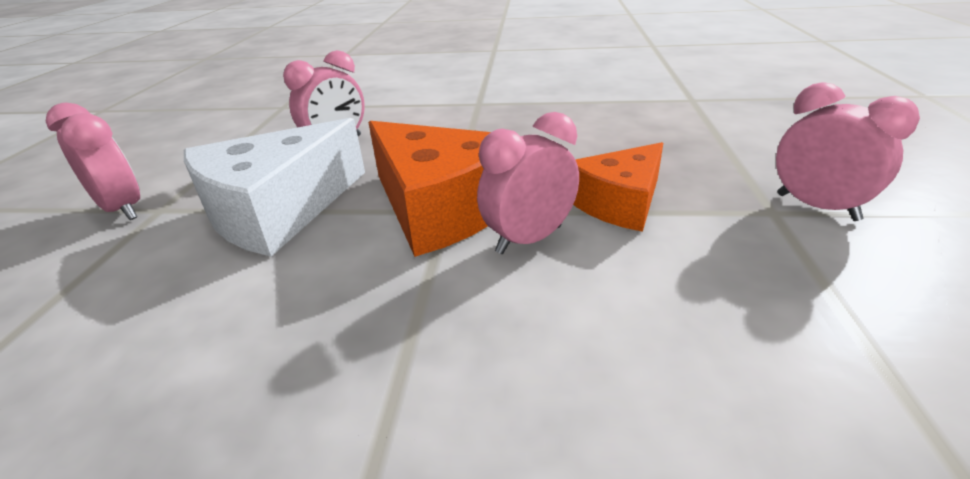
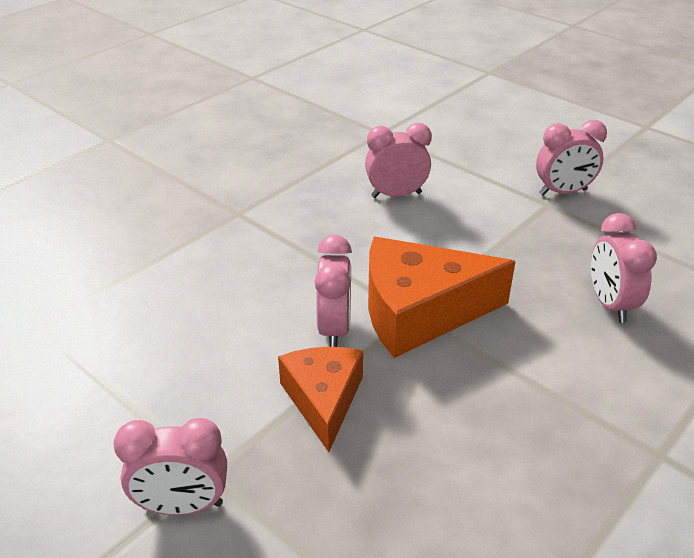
camera: 125 degrees right, 5 degrees up
white cheese [184,118,365,257] -> none
none -> pink clock [365,123,432,198]

